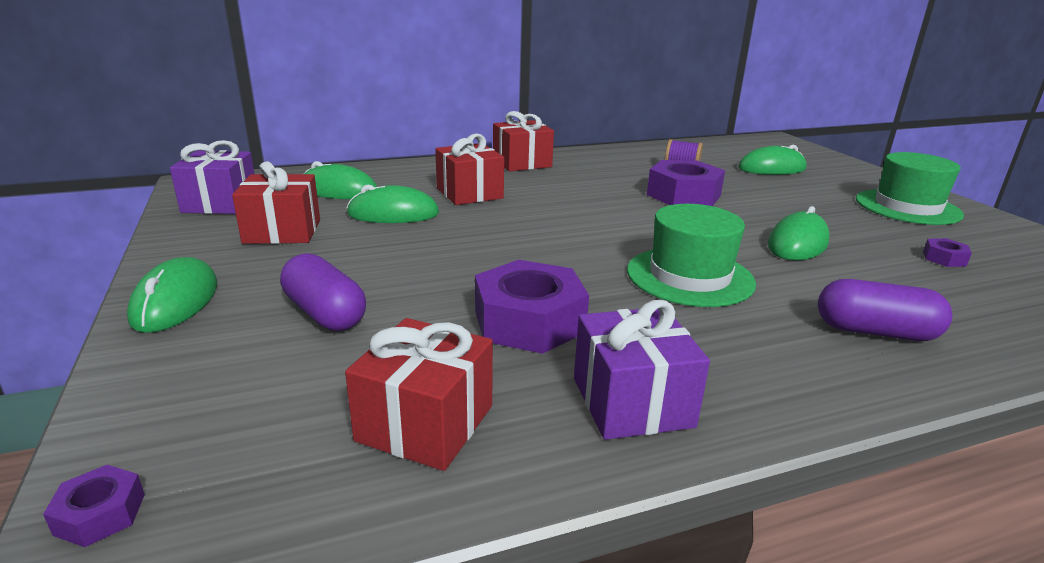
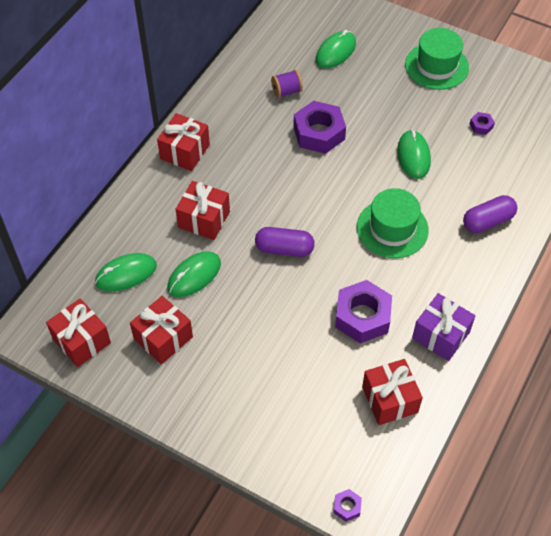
camera: 40 degrees left, 30 degrees up
green mouse [127,257,217,333] -> none
purple gift [170,140,254,214] -> red gift [46,298,111,367]
purple capsule [280,253,366,331] -> purple capsule moved to [255,227,315,257]

